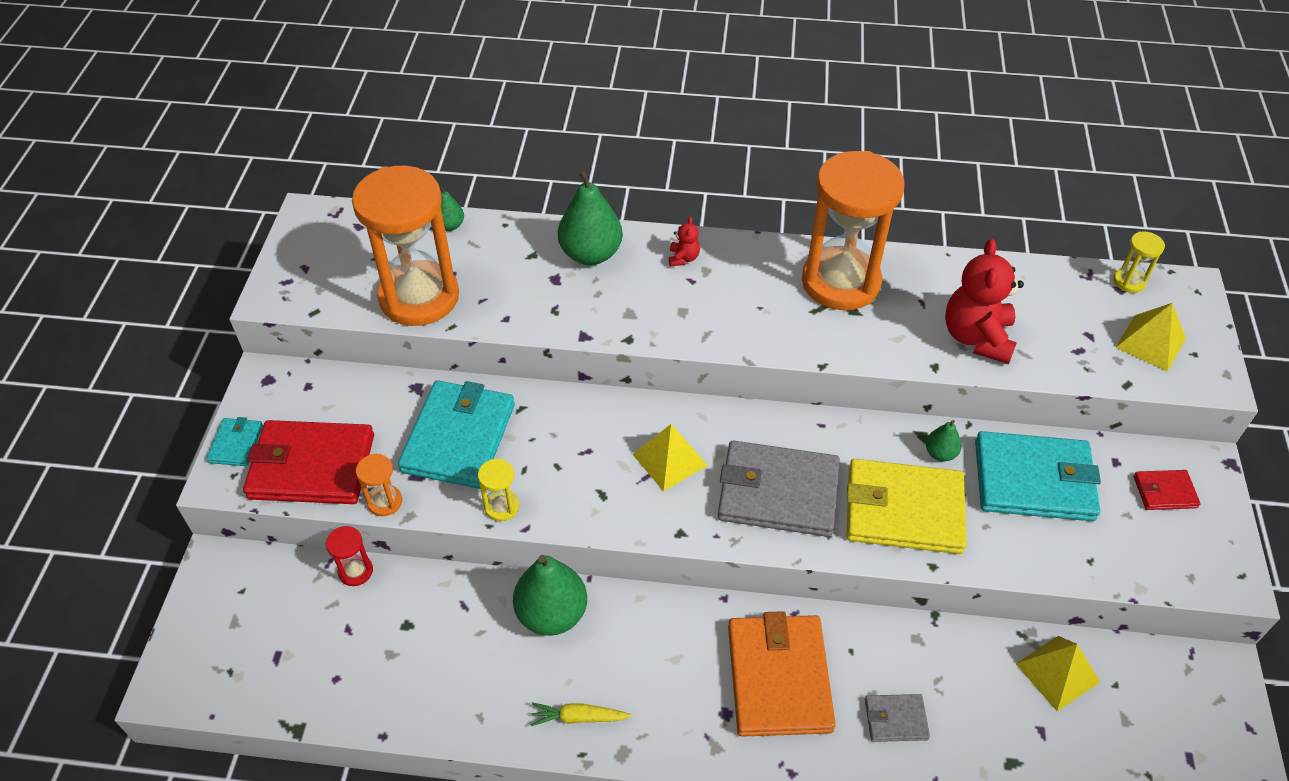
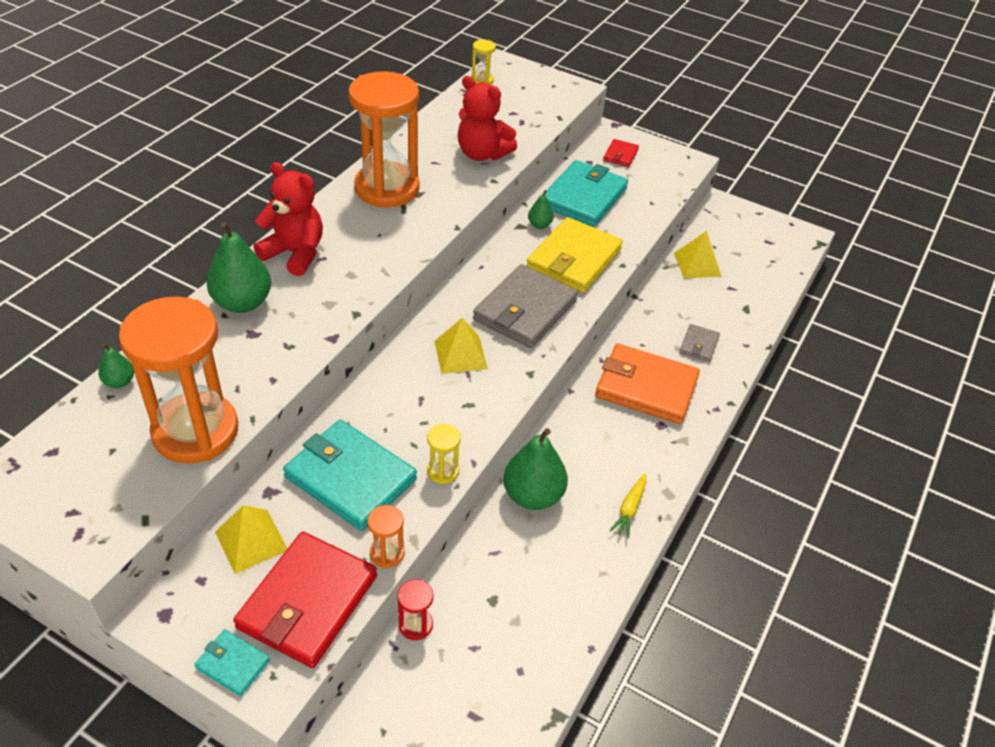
camera: 70 degrees left, 5 degrees down
red teddy bear [669,217,700,266] -> red teddy bear [254,162,323,276], size x2.22
yellow pyramid [1115,303,1186,372] -> yellow pyramid moved to [215,505,287,574]

